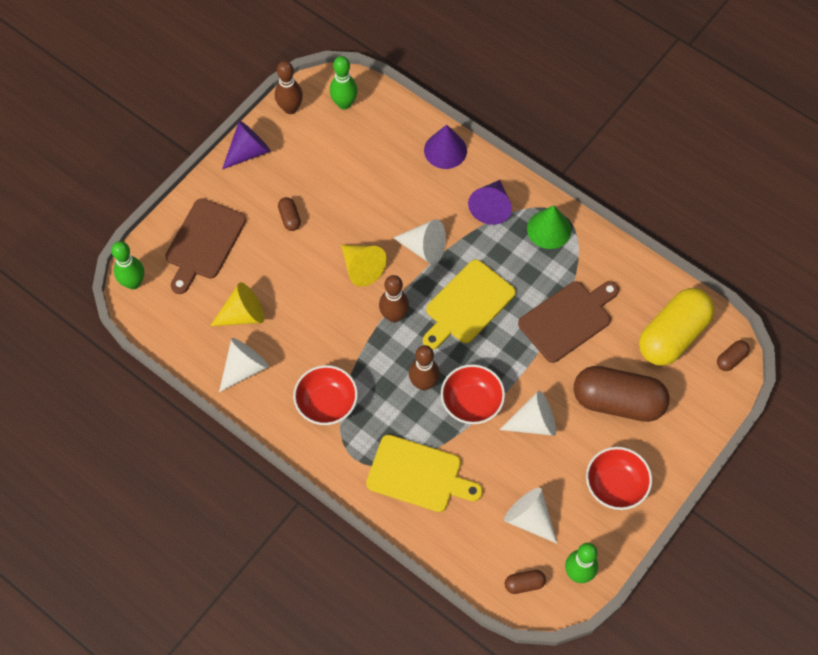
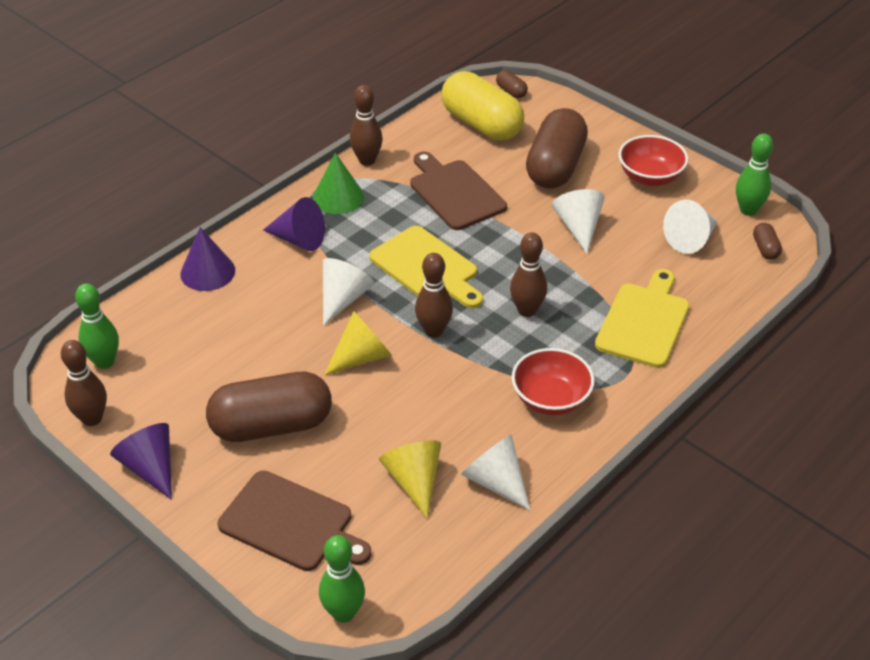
camera: 85 degrees left, 20 degrees down
brown capsule [278,197,301,231] -> brown capsule [206,372,332,442], size x2.41
red bowl [441,364,505,424] -> none
none -> brown bowling pin [350,85,383,166]

